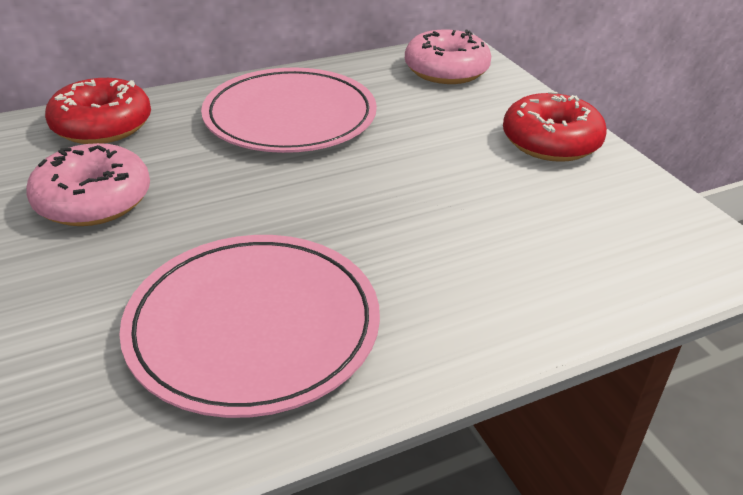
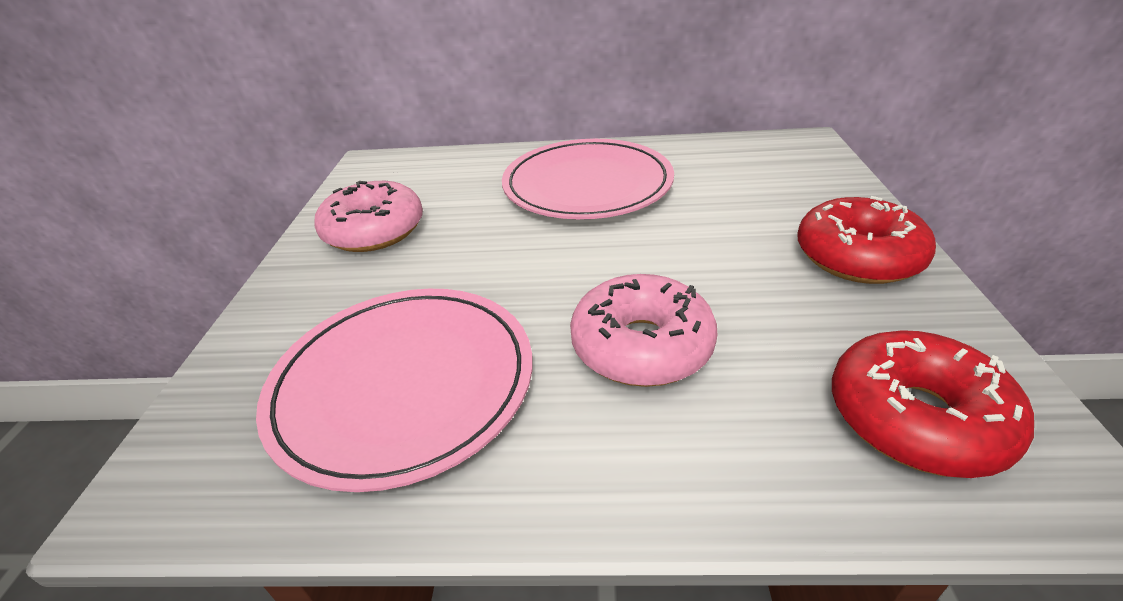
camera: 30 degrees right, 0 degrees up
red donut [45,78,151,144] -> red donut moved to [832,330,1034,478]
pink donut [405,30,491,84] -> pink donut moved to [570,274,717,387]

